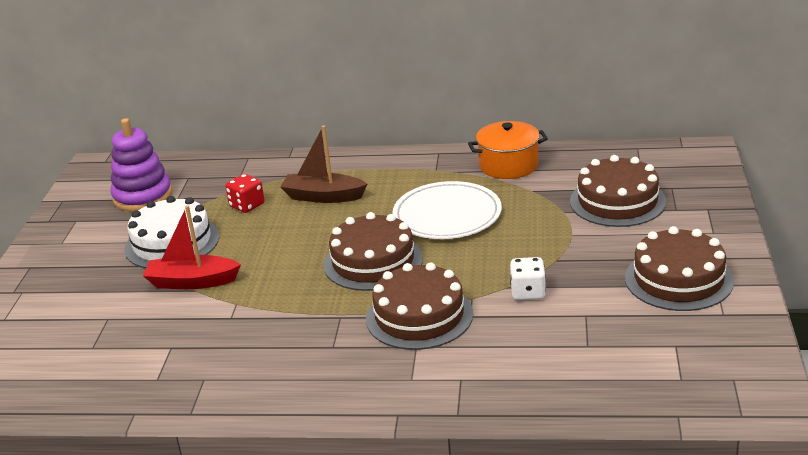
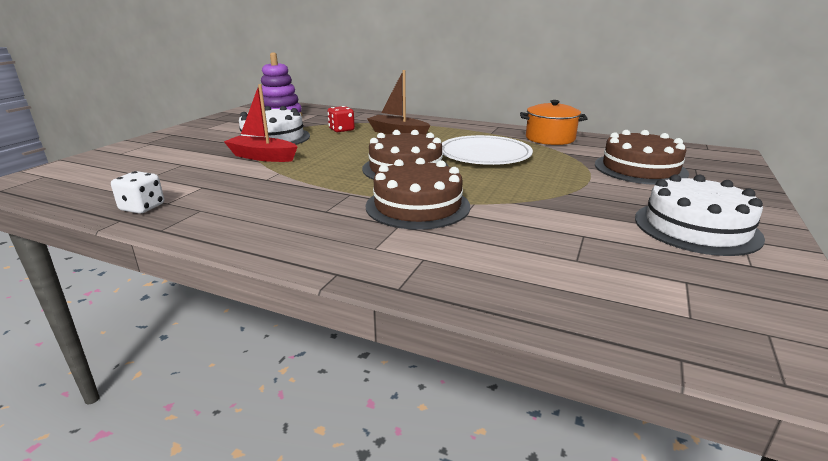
camera: 15 degrees right, 5 degrees down
white dice [510,257,546,300] -> white dice moved to [111,171,164,214]
brown cake [625,226,734,311] -> white cake [635,174,765,256]

